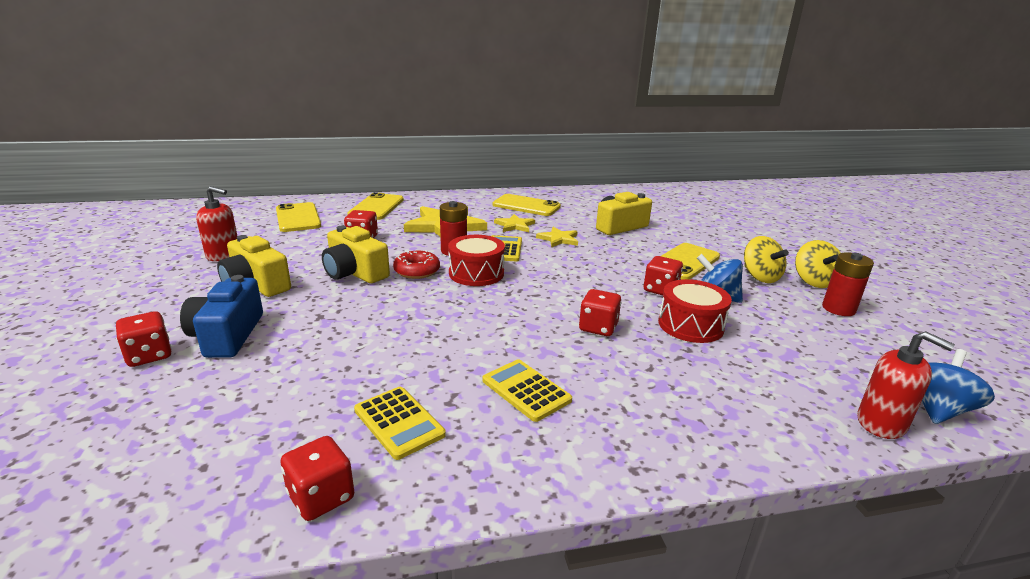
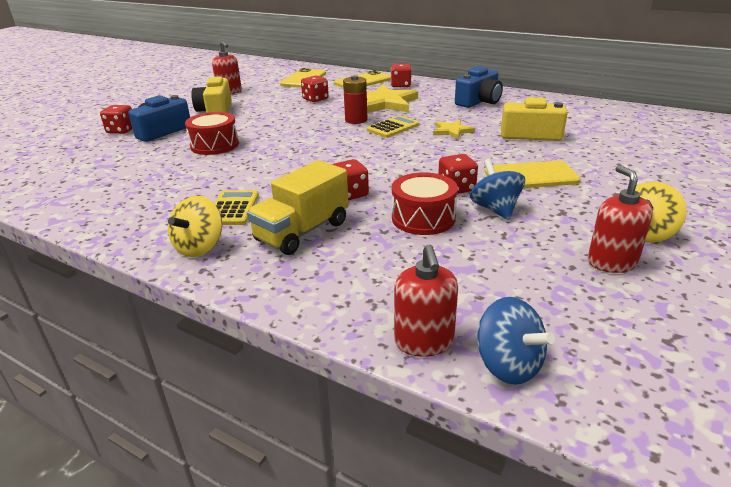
camera: 45 degrees right, 5 degrees up
red dice [280,436,354,521] -> red dice moved to [391,64,411,88]
yellow camera [322,226,390,284] -> none
yellow calculator [354,387,446,460] -> none
red donut [393,250,440,279] -> none
red drum [448,235,505,286] -> red drum moved to [185,112,239,155]
yellow phone [492,194,561,216] -> blue camera [455,66,503,108]
yellow star [494,214,535,232] -> none
yellow spinning top [744,236,789,283] -> yellow spinning top moved to [168,196,222,257]
red battery [822,252,874,316] -> red soap dispenser [588,165,653,273]
blue spinning top [922,349,995,424] -> blue spinning top turned 60 degrees clockwise [477,297,555,385]
none -> yellow truck [247,160,349,255]

